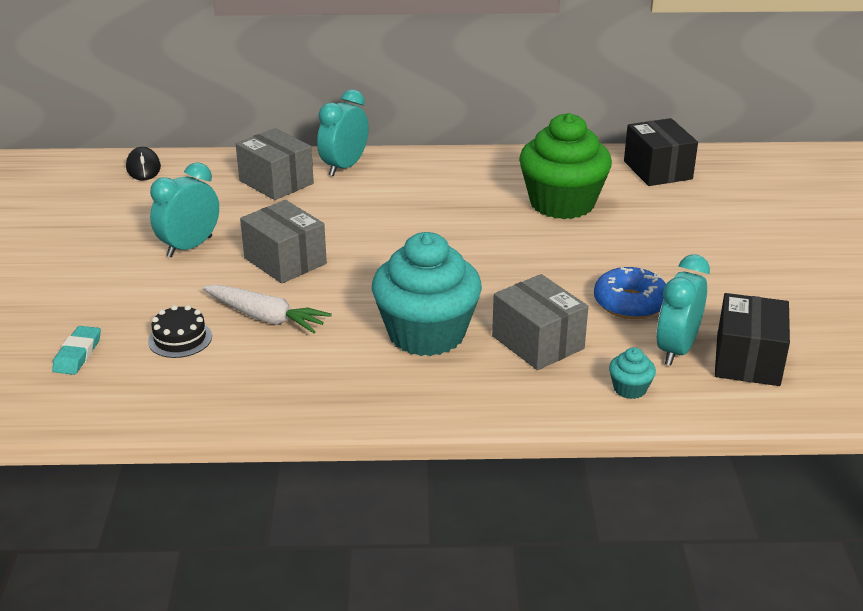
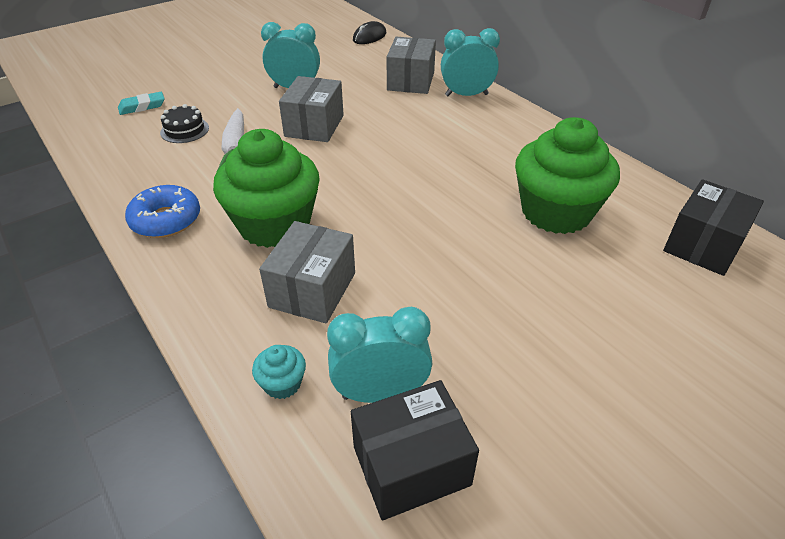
camera: 55 degrees right, 10 degrees up
turquoise cupcake [372,232,482,356] -> green cupcake [213,129,320,248]
blue donut [594,267,666,319] -> blue donut moved to [125,185,200,238]

